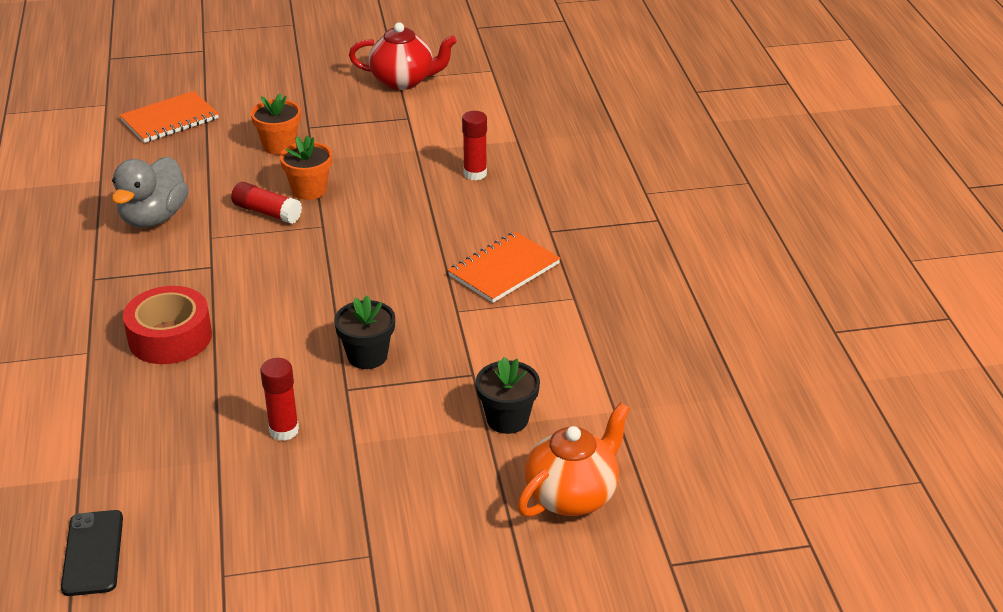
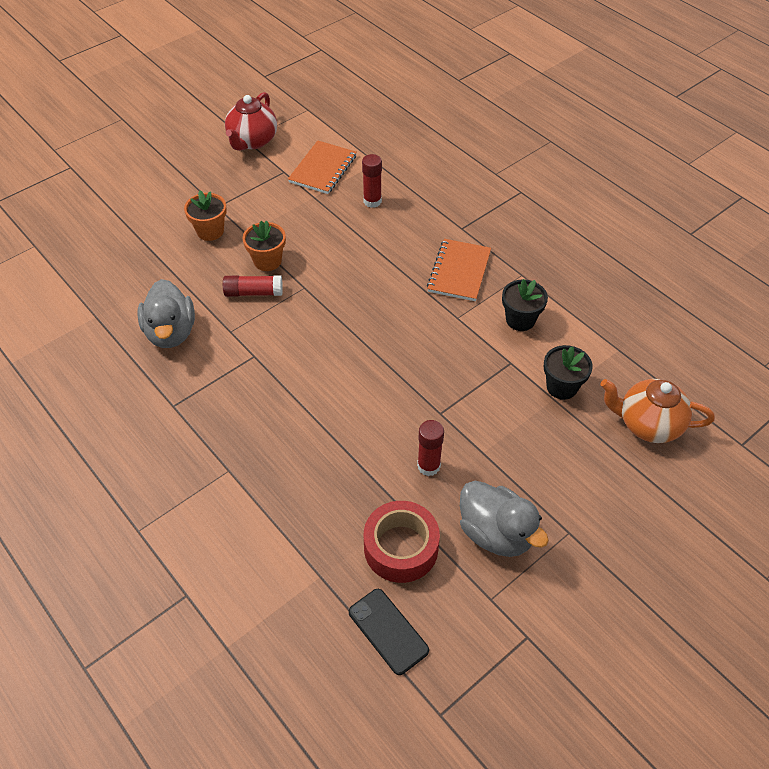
camera: 30 degrees left, 15 degrees up
orange notebook [120,91,219,143] -> orange notebook moved to [288,140,357,194]
red tape [123,286,212,364] -> red tape moved to [364,501,440,583]
black flower pot [334,295,395,369] -> black flower pot moved to [502,279,548,331]
red teapot [349,23,457,90] -> red teapot turned 135 degrees clockwise [225,92,277,151]
orange teapot [517,402,630,517] -> orange teapot turned 90 degrees counterclockwise [601,379,715,443]
none -> grey duck [460,481,549,557]

